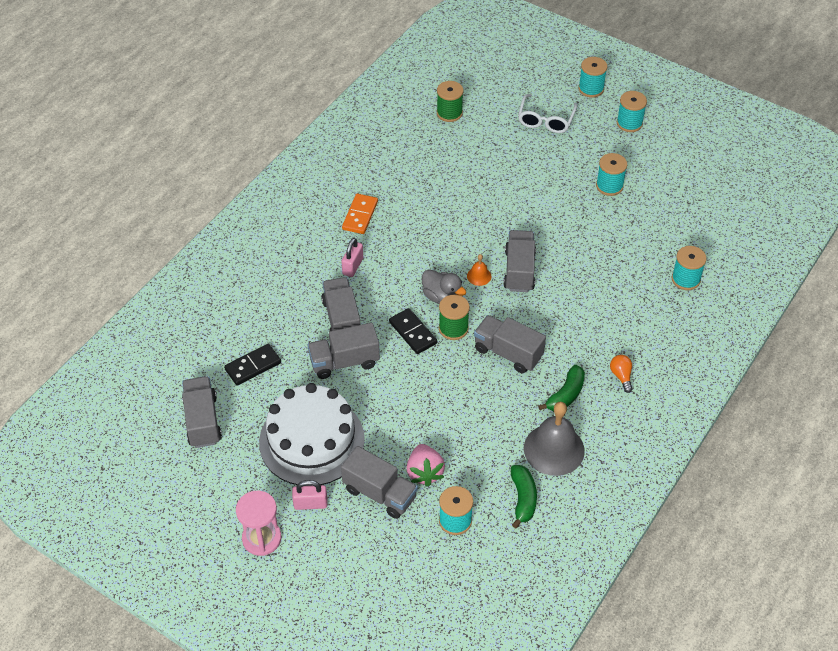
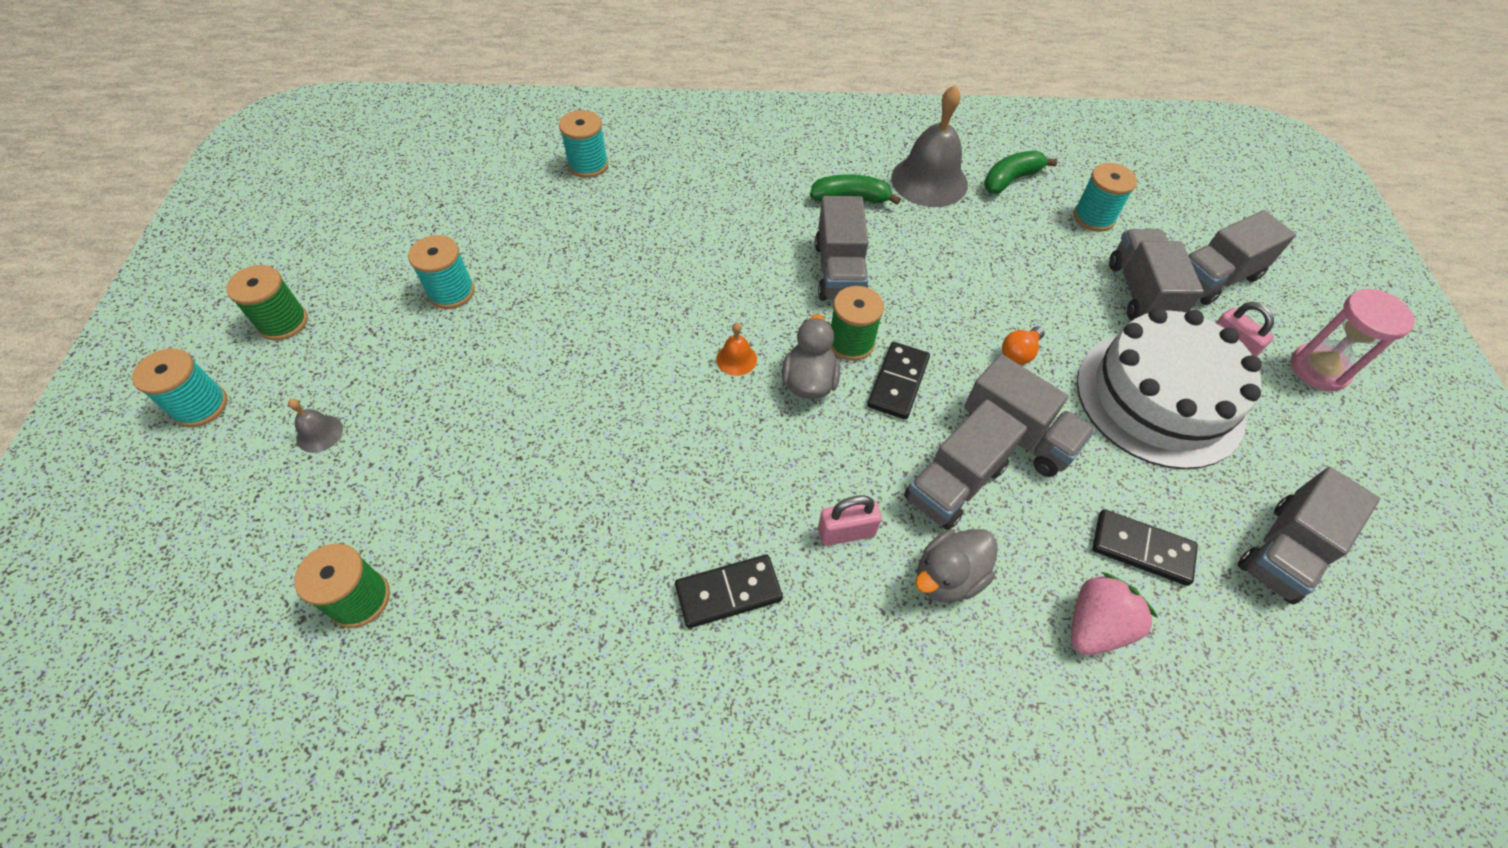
camera: 125 degrees left, 5 degrees up
orange domino [342,193,378,234] -> black domino [675,555,783,628]
pink strawberry [407,444,445,487] -> pink strawberry moved to [1071,572,1158,655]
grey truck [503,230,536,292] -> grey truck moved to [1188,210,1296,305]
white glasses [518,94,577,133] -> grey bell [288,399,343,453]
orange light bulb [610,355,632,393] -> orange light bulb moved to [1002,326,1045,365]
turquoise spool [617,91,647,132] -> green spool [226,265,308,341]
none -> grey duck [915,529,998,602]

